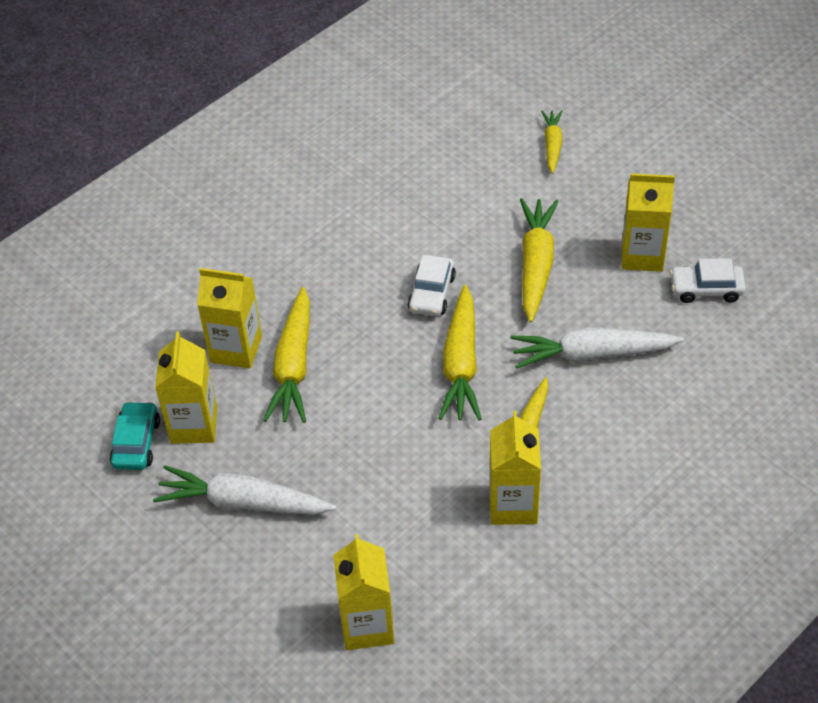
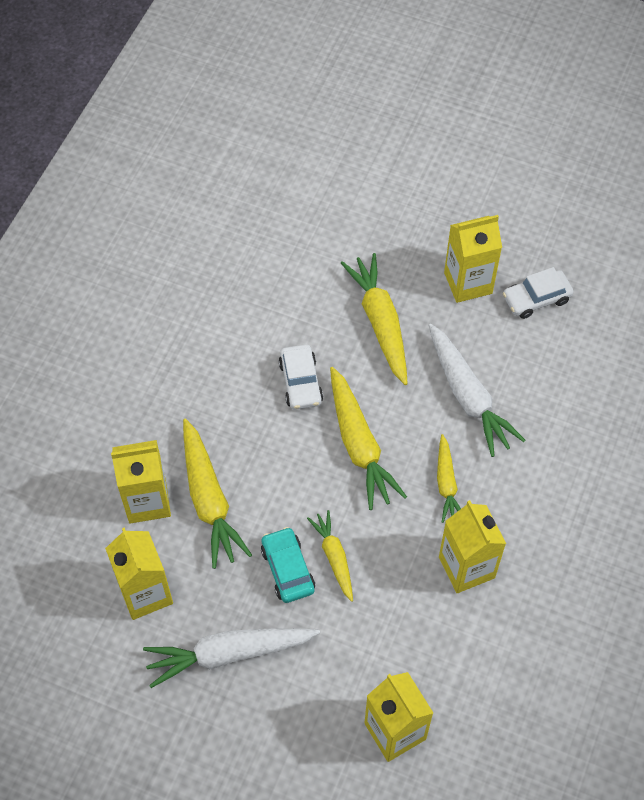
camera: 25 degrees left, 10 degrees up
turquoise car [110,401,160,470] -> turquoise car moved to [261,527,315,603]
white carrot [511,327,684,369] -> white carrot turned 90 degrees counterclockwise [428,324,525,457]
yellow carrot [541,110,563,174] -> yellow carrot moved to [307,510,353,602]

